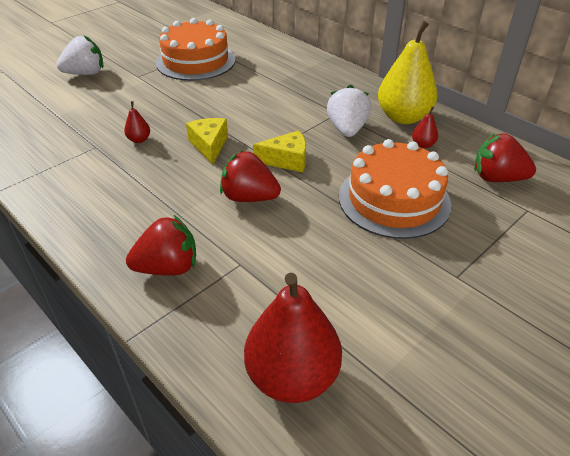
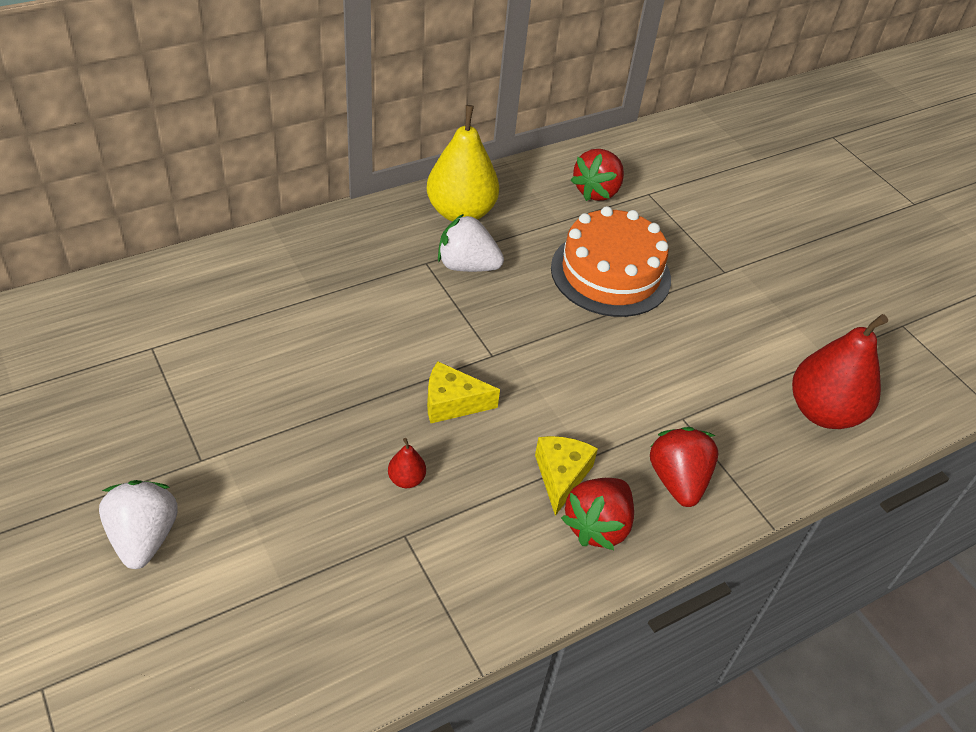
camera: 80 degrees left, 5 degrees up
orange cake [156,18,235,81] -> none
red strawberry [220,151,281,202] -> red strawberry moved to [561,478,634,550]
yellow cheese [253,130,306,172] -> yellow cheese moved to [535,436,598,516]
red pear [412,106,438,148] -> none

